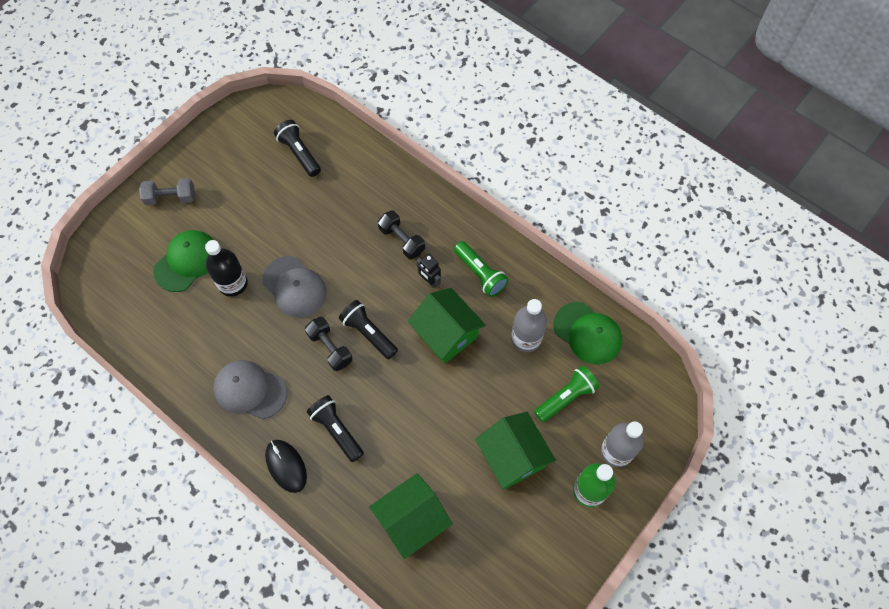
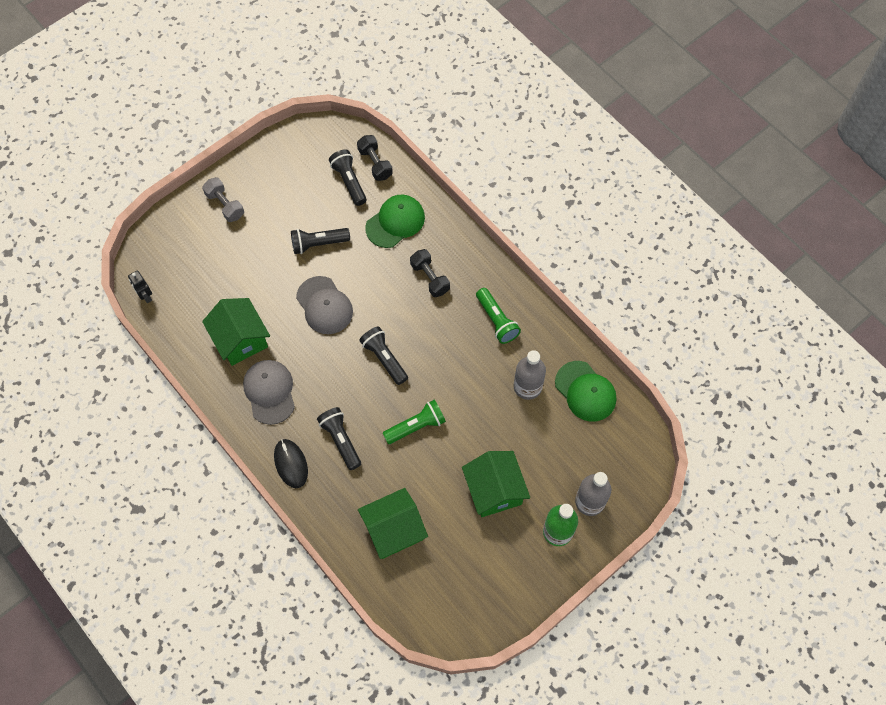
camera: 10 degrees right, 0 degrees up
grey dumbbell [139,178,195,205] -> grey dumbbell turned 45 degrees clockwise [202,177,244,222]
green cap [153,230,213,292] -> green cap moved to [365,195,425,248]
black bottle [205,240,248,297] -> none
grey cap [214,360,287,419] -> grey cap turned 45 degrees clockwise [243,360,295,425]
black dumbbell [305,317,352,371] -> black dumbbell moved to [357,135,393,181]
green house [408,288,486,364] -> green house moved to [202,298,270,366]
black robot [416,253,441,288] -> black robot moved to [128,270,152,303]
green flashlight [534,366,600,422] -> green flashlight moved to [383,400,446,444]
none -> black flashlight [291,228,350,254]

